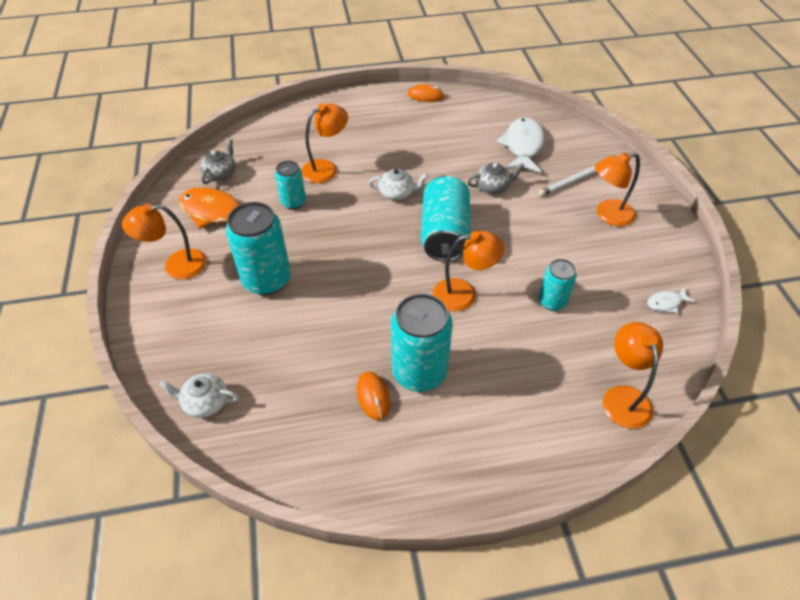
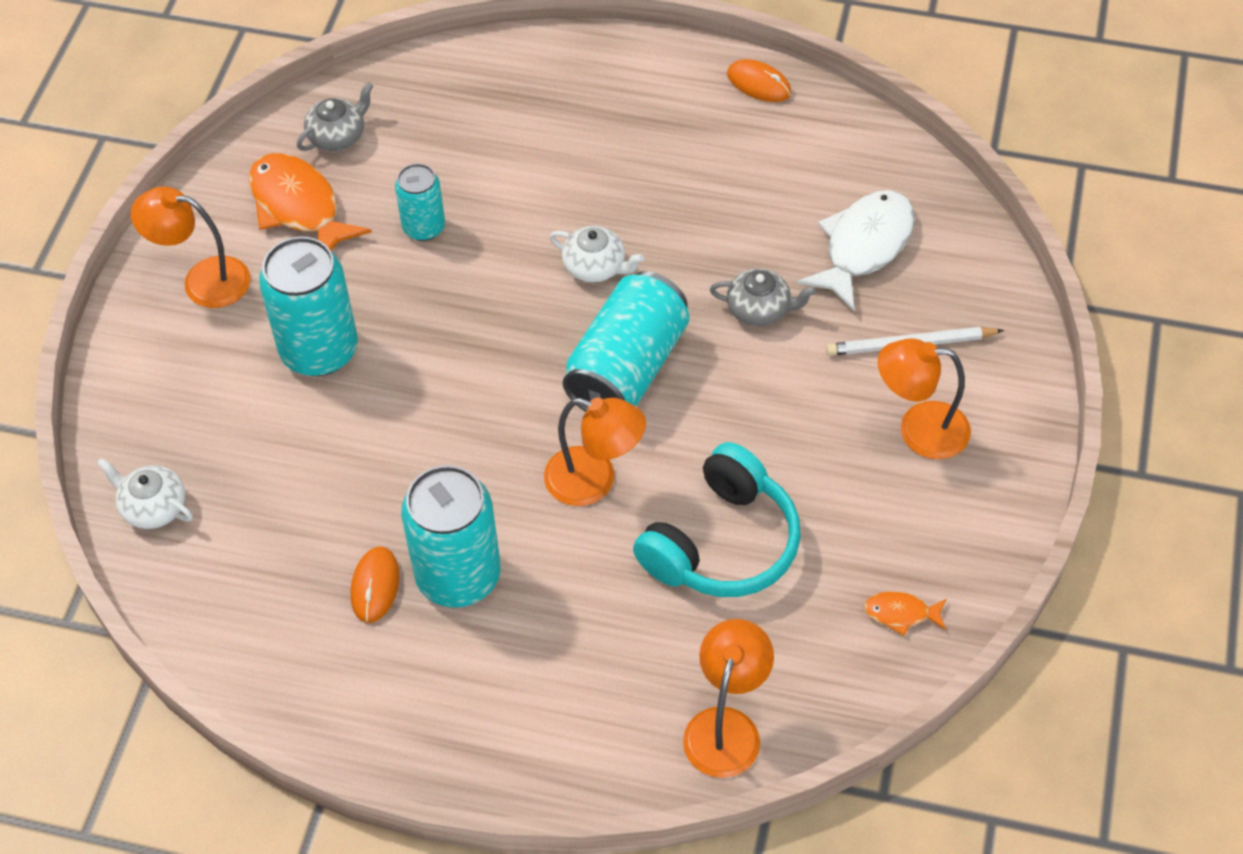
camera: 25 degrees right, 5 degrees up
orange lamp [301,104,348,183] -> none
turquoise can [539,259,577,311] -> turquoise headphones [633,442,801,597]
white fish [647,288,695,313] -> orange fish [864,592,946,636]

